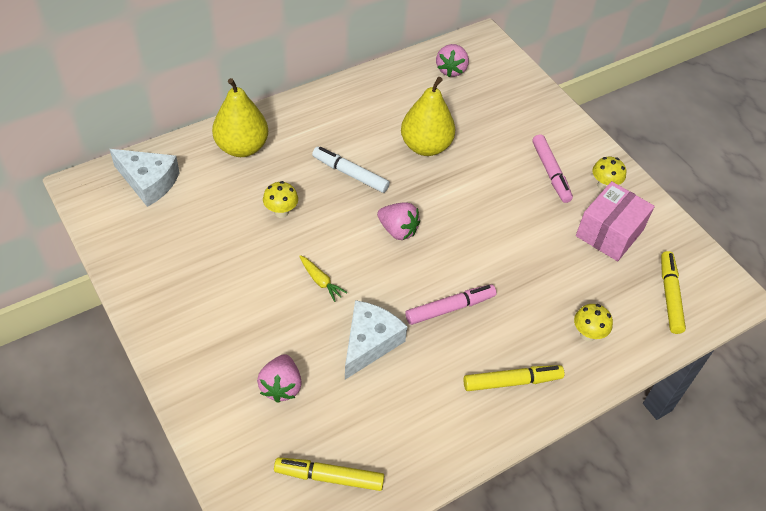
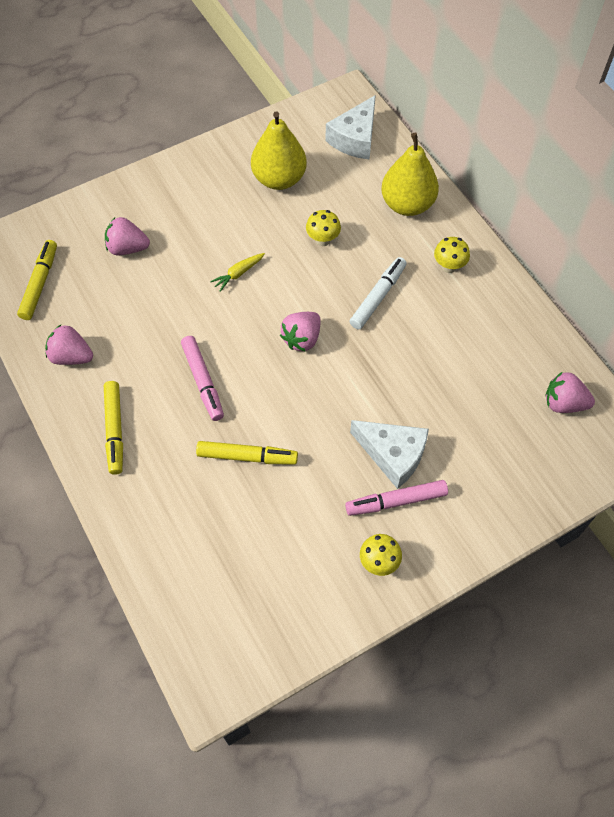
camera: 95 degrees right, 10 degrees up
white cheese [345,300,407,380] -> white cheese moved to [350,420,429,489]
yellow pear [401,77,455,156] -> yellow pear moved to [251,111,307,190]
yellow mushroom [574,304,613,341] -> yellow mushroom moved to [434,237,470,273]
pink box [576,181,655,261] -> none
yellow marker [661,251,686,334] -> yellow marker moved to [196,441,298,465]
none -> pink strawberry [45,325,93,365]

